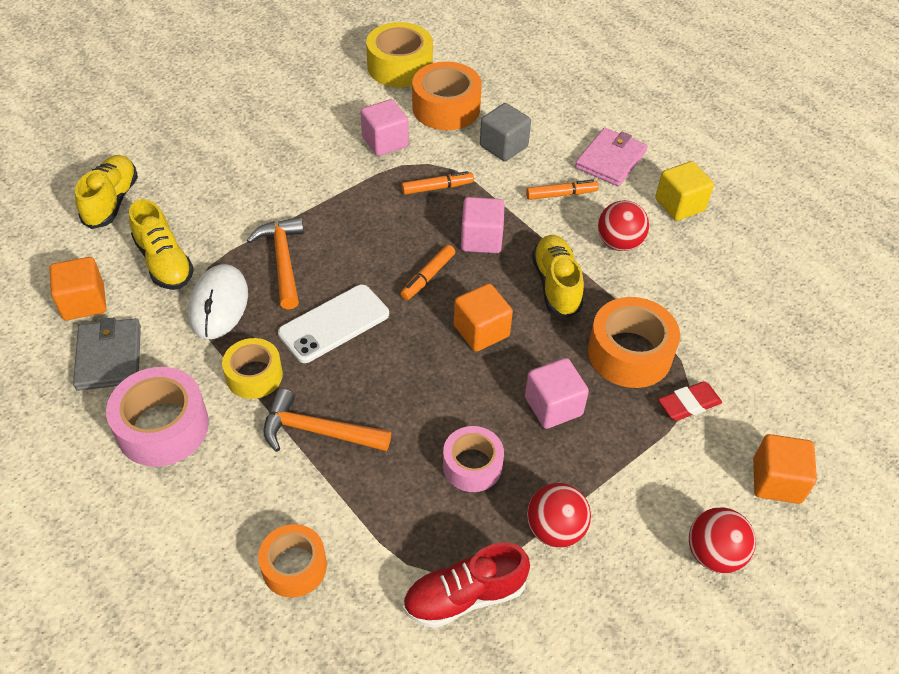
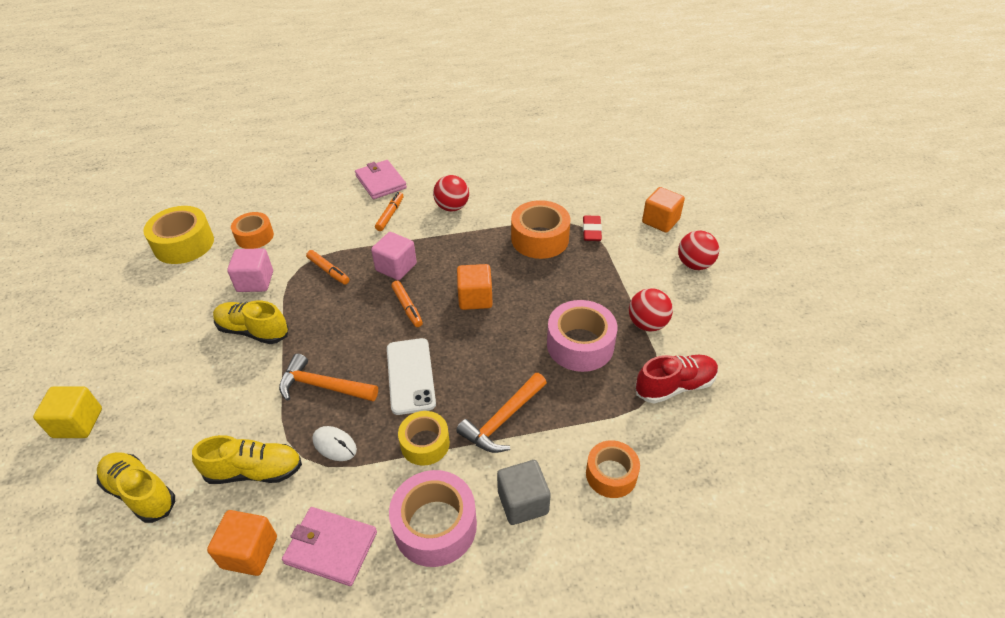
camera: 60 degrees left, 5 degrees down
grey wallet [73,317,141,391] -> pink wallet [282,507,377,586]
white mouse [188,264,248,339] -> white mouse [312,426,357,461], size x0.60
orange marker [402,171,474,195] -> orange marker turned 120 degrees clockwise [306,250,349,285]
red shoe [403,543,530,628] -> red shoe turned 120 degrees counterclockwise [636,355,718,404]
orange tape [412,62,482,130] -> orange tape [231,212,274,249], size x0.65
pink tape [443,426,504,492] -> pink tape [547,300,617,372], size x1.54
grey cube [480,103,531,161] -> grey cube moved to [497,460,551,525]
pink cube [525,358,589,429] -> none
yellow shoe [532,235,584,318] -> yellow shoe moved to [213,301,289,344]
yellow cube [655,161,714,221] -> yellow cube moved to [33,386,102,438]

